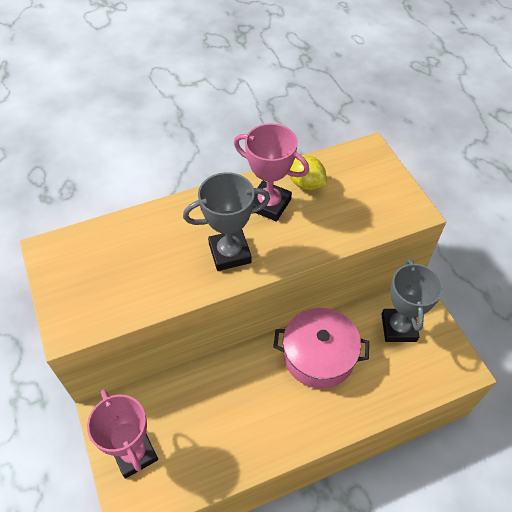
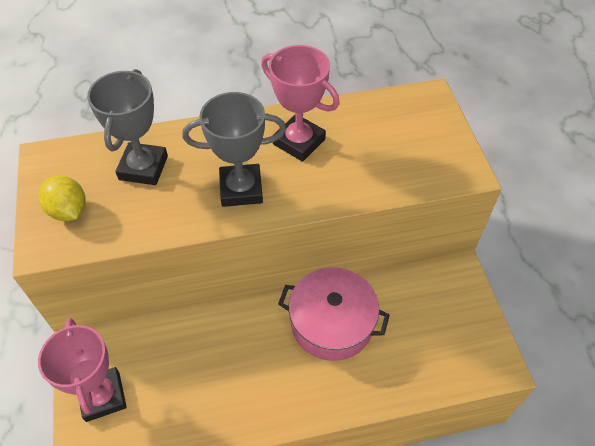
camera: 10 degrees right, 0 degrees up
yellow lemon [290,155,327,190] -> yellow lemon moved to [39,175,86,221]
grey trophy [381,259,443,342] -> grey trophy moved to [87,69,168,185]

